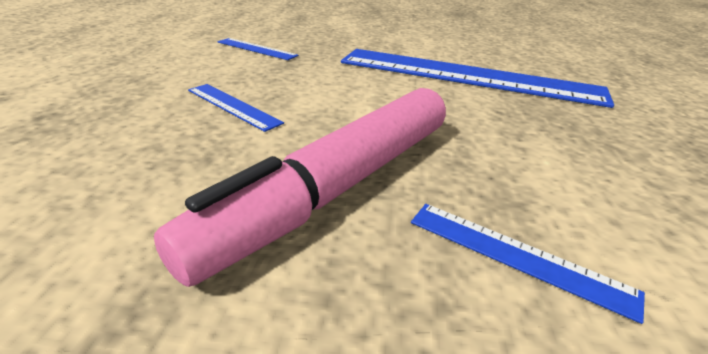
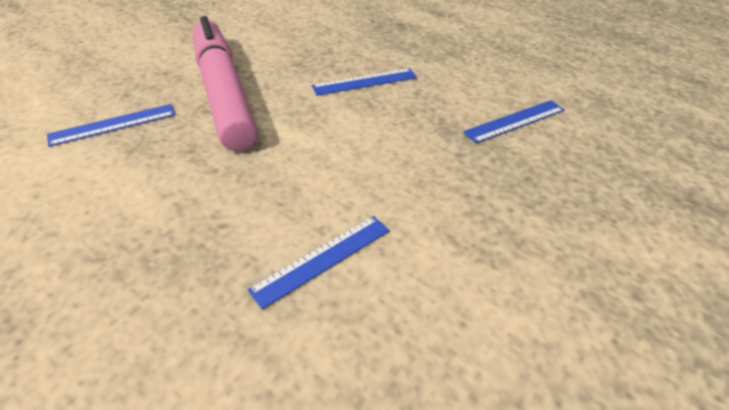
camera: 120 degrees right, 10 degrees up
blue ruler [341,49,614,108] -> blue ruler [247,216,390,309], size x0.41

